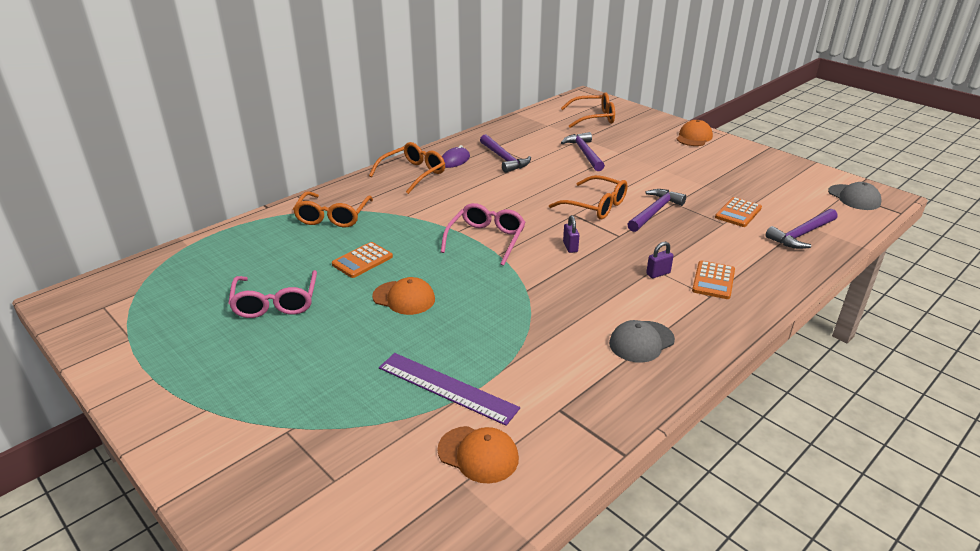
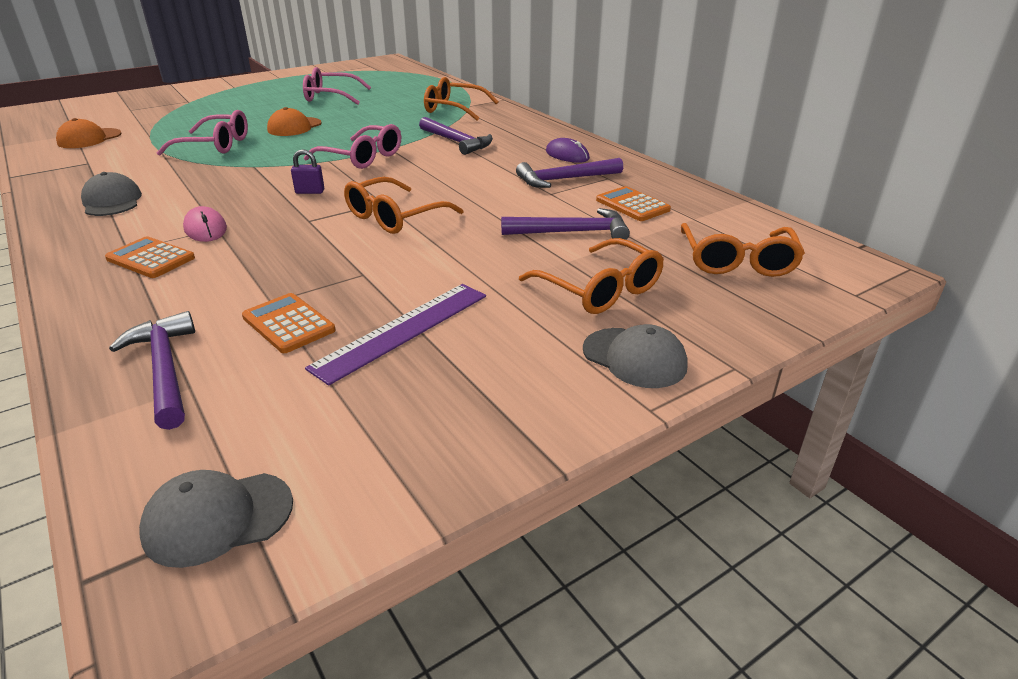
camera: 100 degrees right, 0 degrees up
orange calculator [332,242,393,278] -> orange calculator moved to [596,186,671,221]
orange glasses [369,142,445,194] -> orange glasses moved to [519,238,664,314]
purple ruler [379,353,520,426] -> purple ruler moved to [305,284,486,385]
purple hammer [627,189,686,232] -> purple hammer moved to [419,117,493,155]
purple padlock [646,242,673,278] -> pink mouse [183,206,227,242]
orange cap [676,120,713,146] -> grey cap [583,324,688,388]
none -> pink glasses [156,110,248,156]

